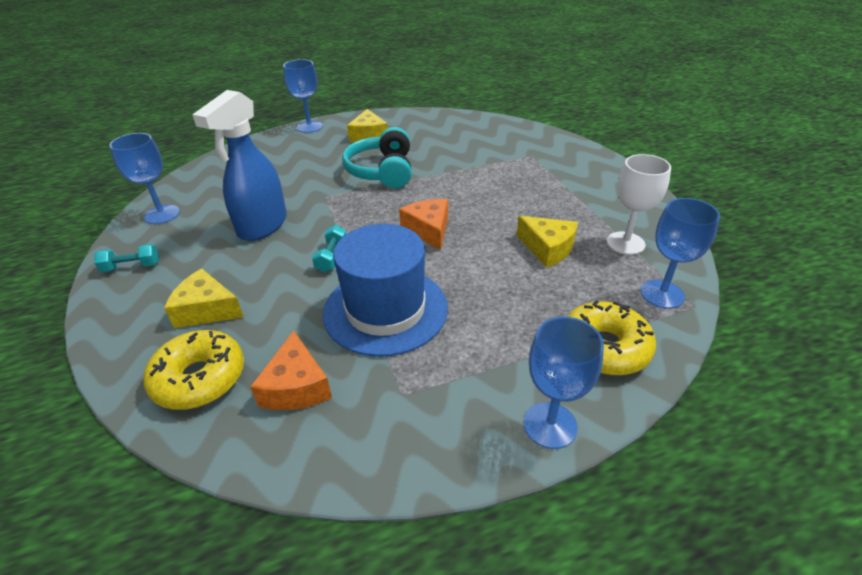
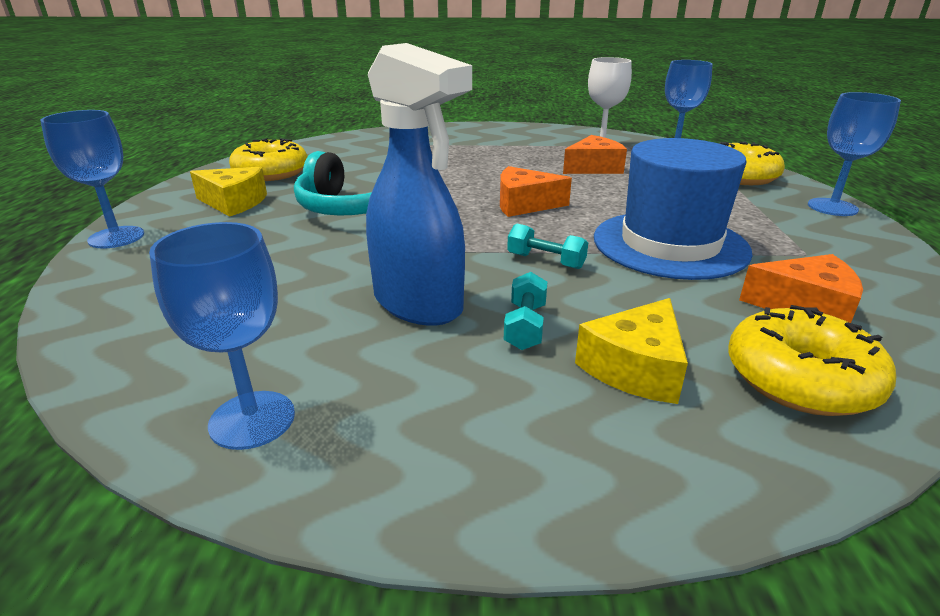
camera: 70 degrees left, 10 degrees down
turquoise dumbbell [94,244,159,272] -> turquoise dumbbell moved to [504,272,547,350]
yellow cheese [517,216,578,268] -> orange cheese [563,135,627,174]
none -> yellow donut [229,138,308,181]

